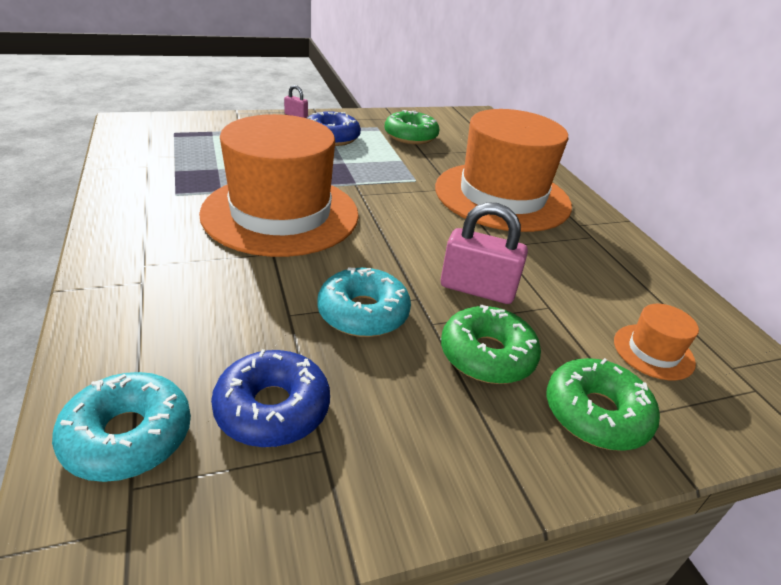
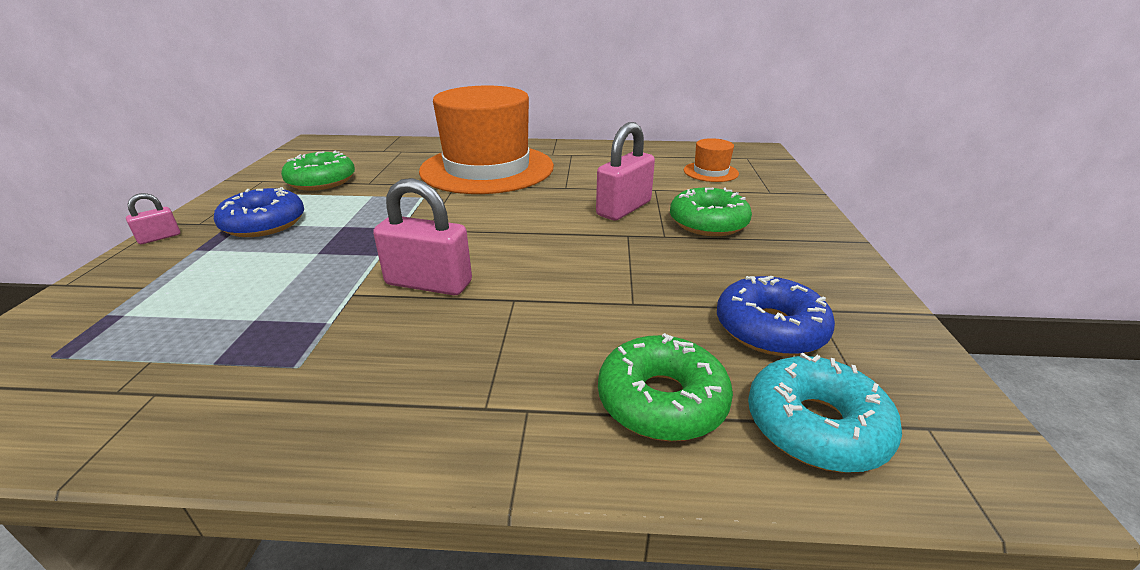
camera: 65 degrees left, 5 degrees down
orange hat [199,114,359,257] -> pink padlock [373,178,472,295]
turquoise donut [317,267,411,337] -> none
green donut [547,358,660,451] -> green donut moved to [598,333,733,441]

